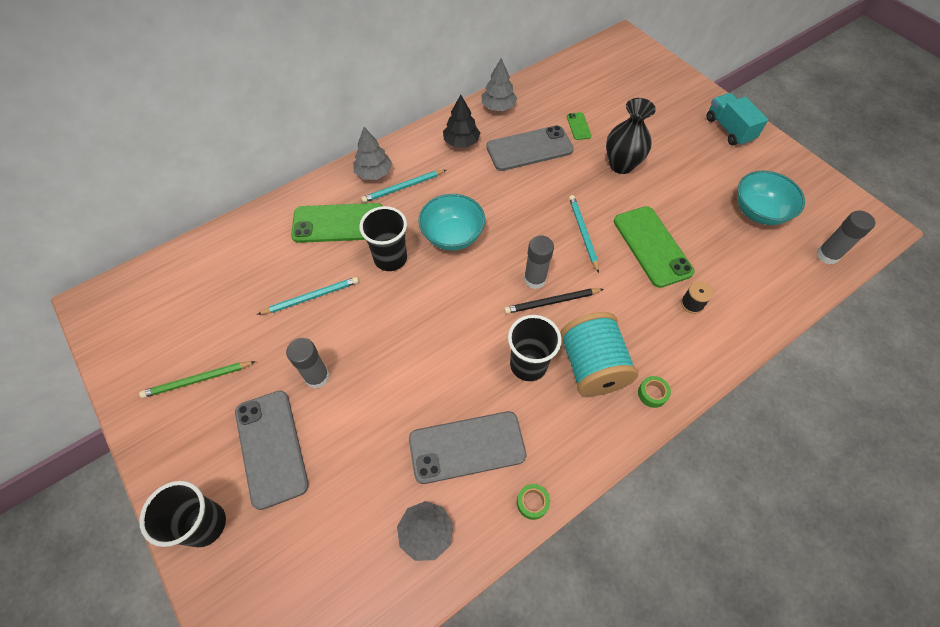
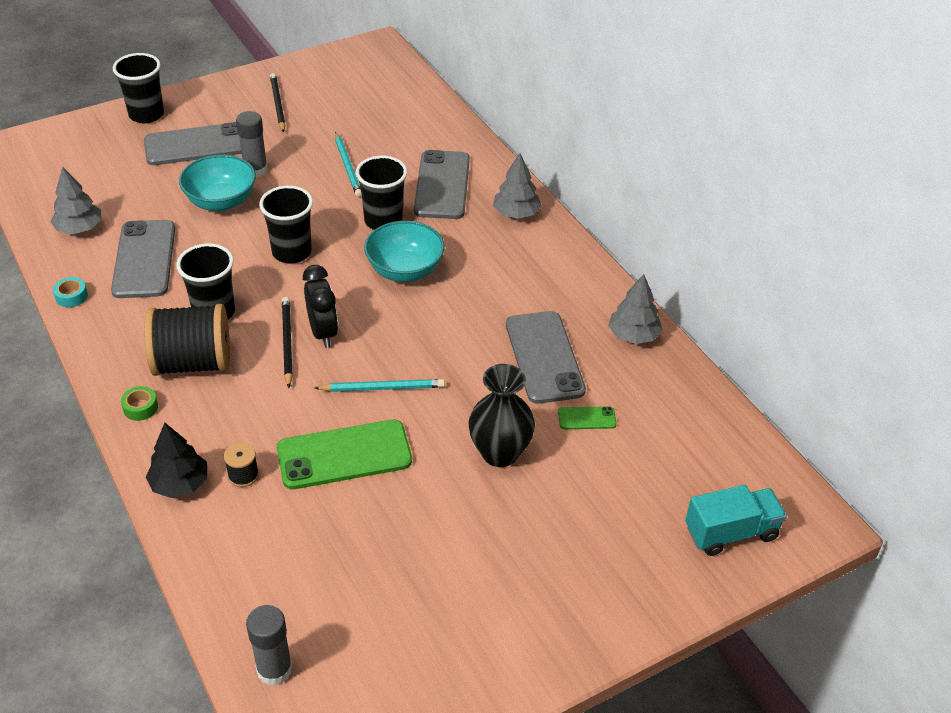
camera: 95 degrees right, 15 degrees down
green pencil [139,361,256,398] -> black pencil [270,73,286,133]
green phone [291,203,382,243] -> grey phone [414,150,470,219]
turquoise pencil [361,170,446,203] -> none
black tree [443,95,480,148] -> black tree moved to [146,423,207,498]
green tape [517,484,550,520] -> turquoise tape [53,277,88,307]
grey glue stick [524,235,554,289] -> black clock [303,265,338,348]
turquoise spool [560,312,638,396] -> black spool [144,304,230,376]
turquoise truck [706,93,768,146] -> turquoise truck moved to [685,485,787,556]
turquoise bowl [737,171,805,225] -> turquoise bowl moved to [179,155,256,211]
none -> black cup [259,186,313,264]

